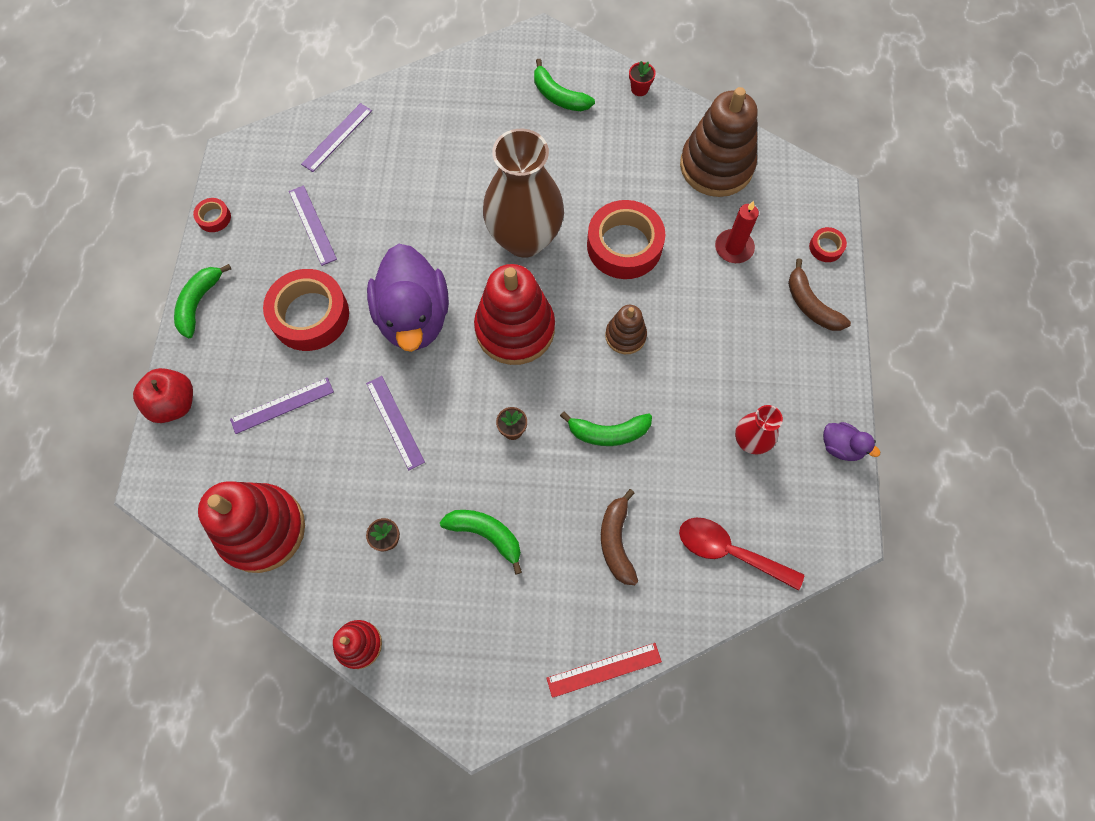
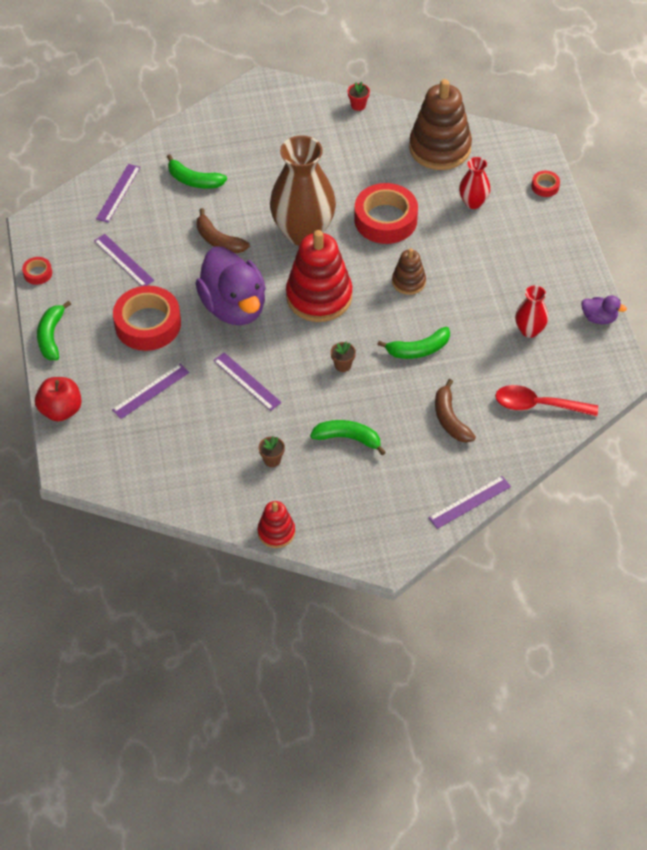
camera: 15 degrees left, 15 degrees down
red stacking toy [198,481,305,573] -> none
green banana [534,59,595,111] -> green banana moved to [167,154,227,189]
red ruler [546,643,662,698] -> purple ruler [428,476,511,529]
red candle [715,201,759,263] -> red vase [459,157,490,209]
brown banana [788,258,851,331] -> brown banana moved to [196,208,250,253]

